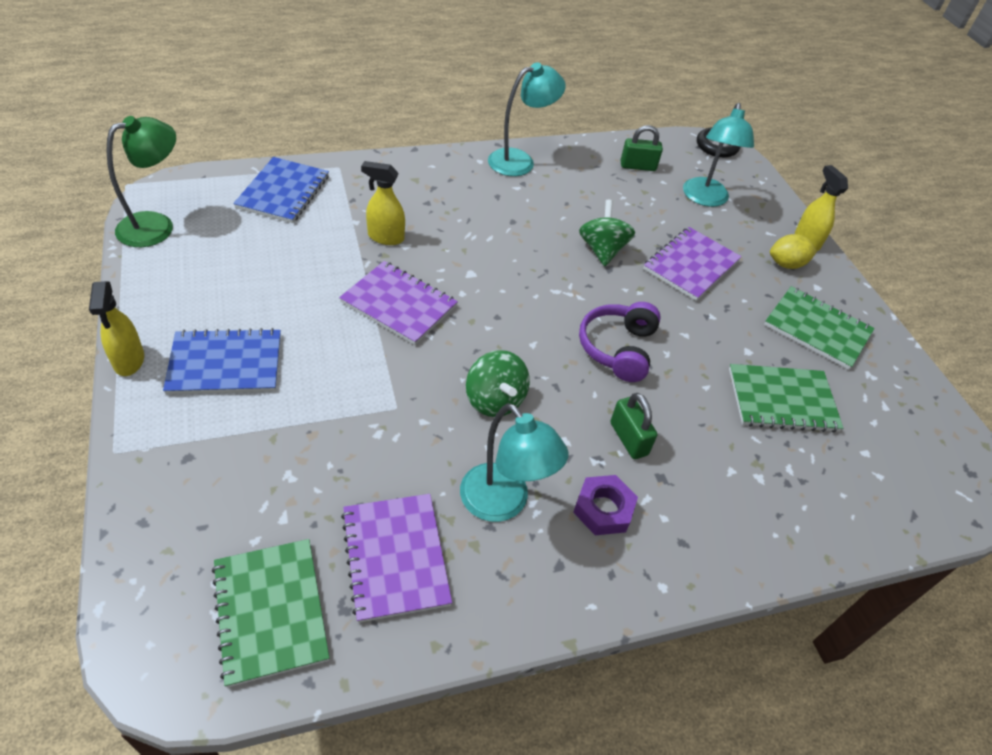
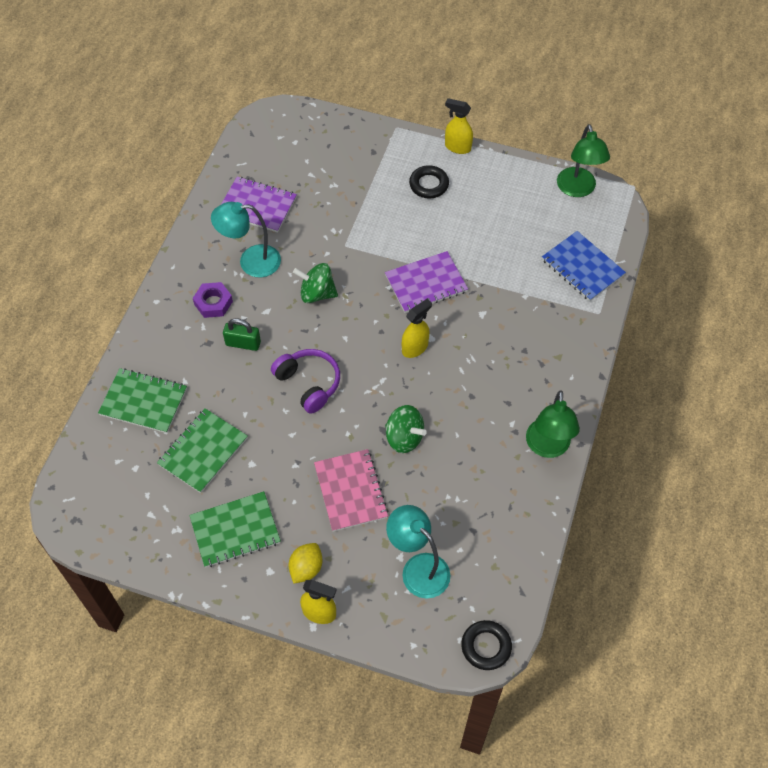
camera: 130 degrees right, 10 degrees up
blue notebook [163,328,281,394] -> black ring [409,165,449,198]
green notebook [212,539,329,688] -> green notebook moved to [98,368,187,433]
yellow spray bottle [361,161,405,245] -> yellow spray bottle moved to [402,299,432,358]
turquoise lamp [488,62,566,176] -> green lamp [526,391,580,458]
green padlock [621,125,663,171] -> none
purple notebook [643,227,742,301] -> pink notebook [314,449,388,532]

